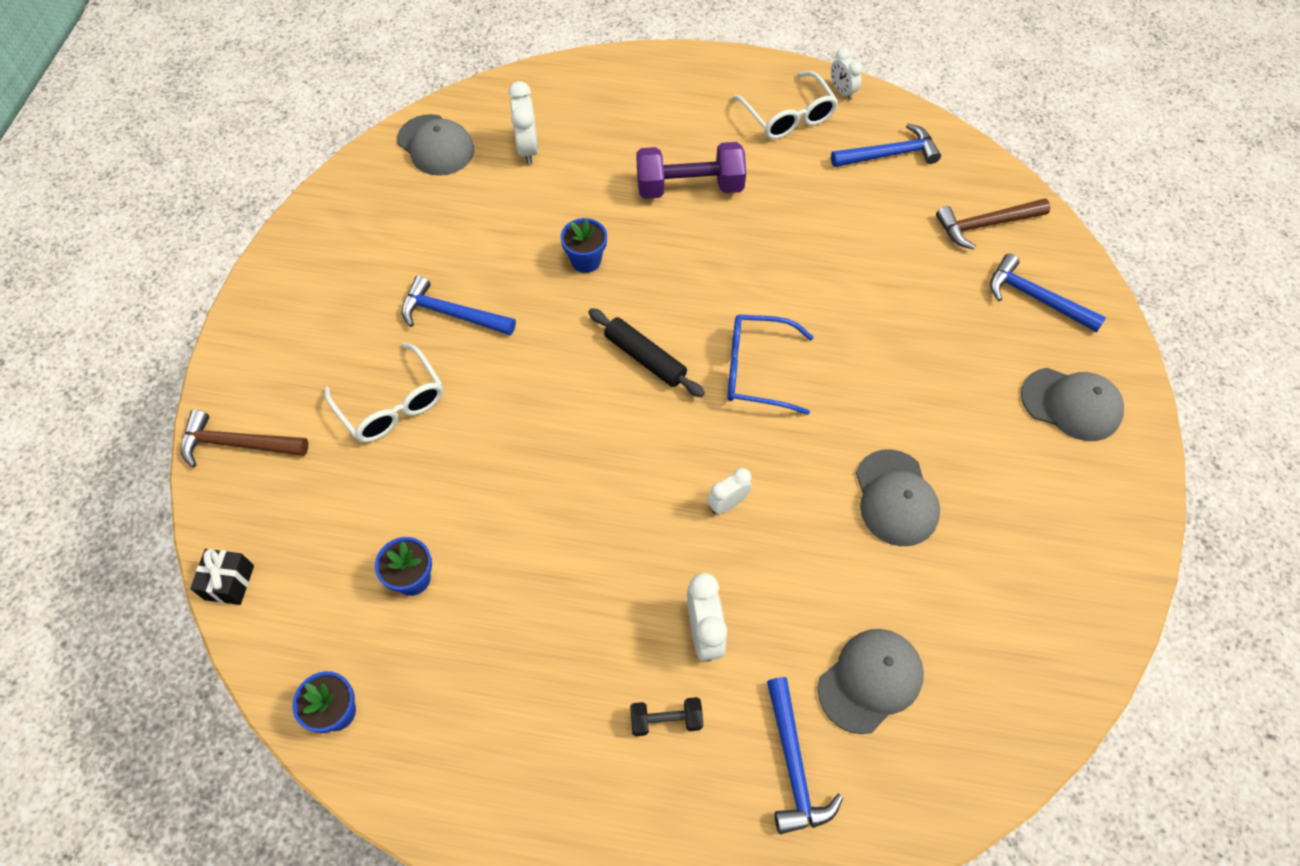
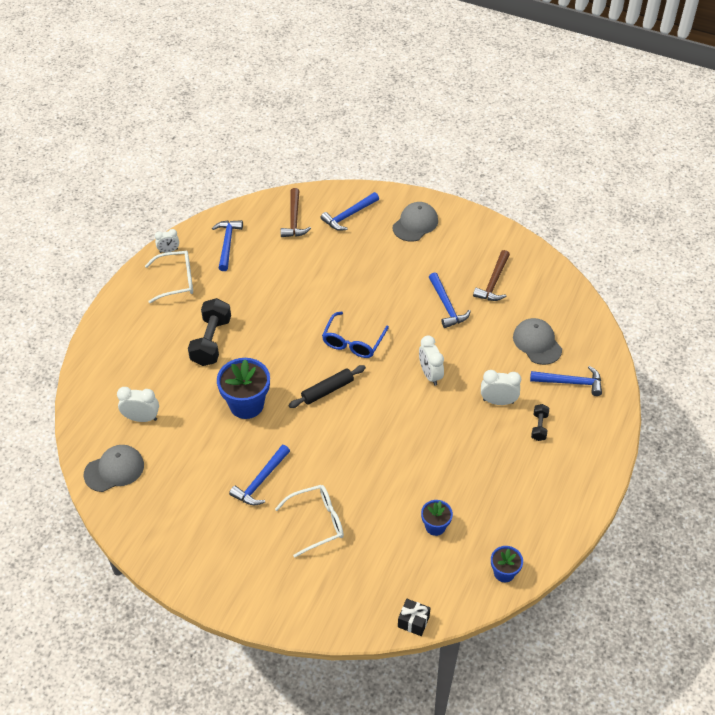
camera: 75 degrees left, 10 degrees down
brown hammer [181,410,308,467] -> brown hammer moved to [473,250,510,301]
blue flower pot [561,218,607,273] -> blue flower pot [217,358,270,419], size x1.80
purple dumbbell [636,142,746,199] -> black dumbbell [188,298,231,366]
white clock [707,468,752,514] -> white clock [419,336,444,386], size x1.51
grey cap [856,449,940,546] -> blue hammer [429,272,471,328]

